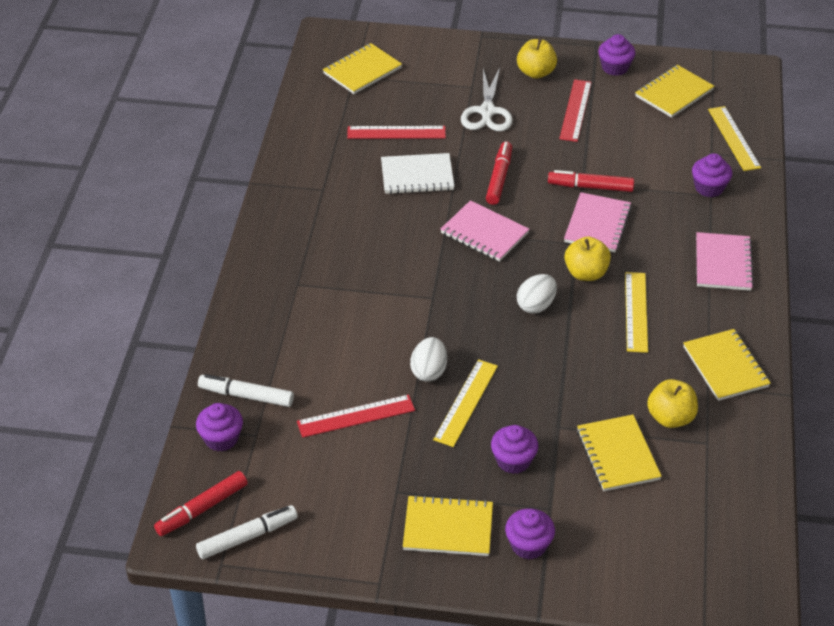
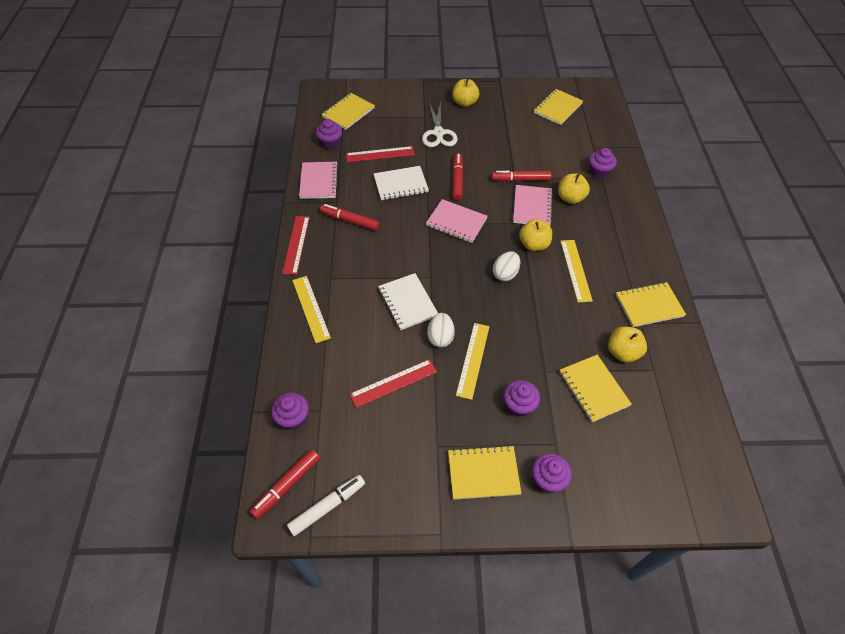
camera: 10 degrees left, 10 degrees up
white marker [198,374,294,407] -> none
red ruler [559,79,592,142] -> red ruler moved to [282,216,310,275]
purple cupcake [598,34,635,76] -> purple cupcake moved to [316,119,342,150]
yellow notebook [683,329,771,401] -> yellow notebook turned 75 degrees counterclockwise [616,282,686,327]
pink notebook [696,232,754,291] -> pink notebook moved to [299,162,339,199]
yellow ruler [708,106,761,171] -> yellow ruler moved to [292,276,331,343]
none -> red marker [320,204,380,231]
none -> white notebook [378,273,438,330]
none -> yellow apple [558,173,590,204]

